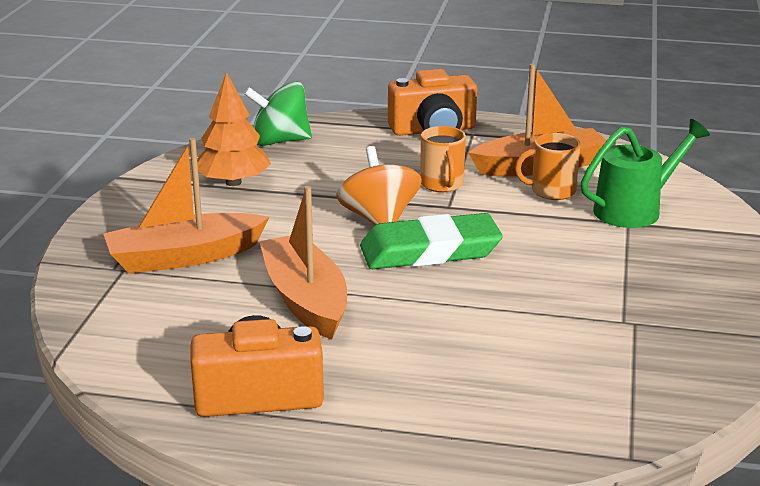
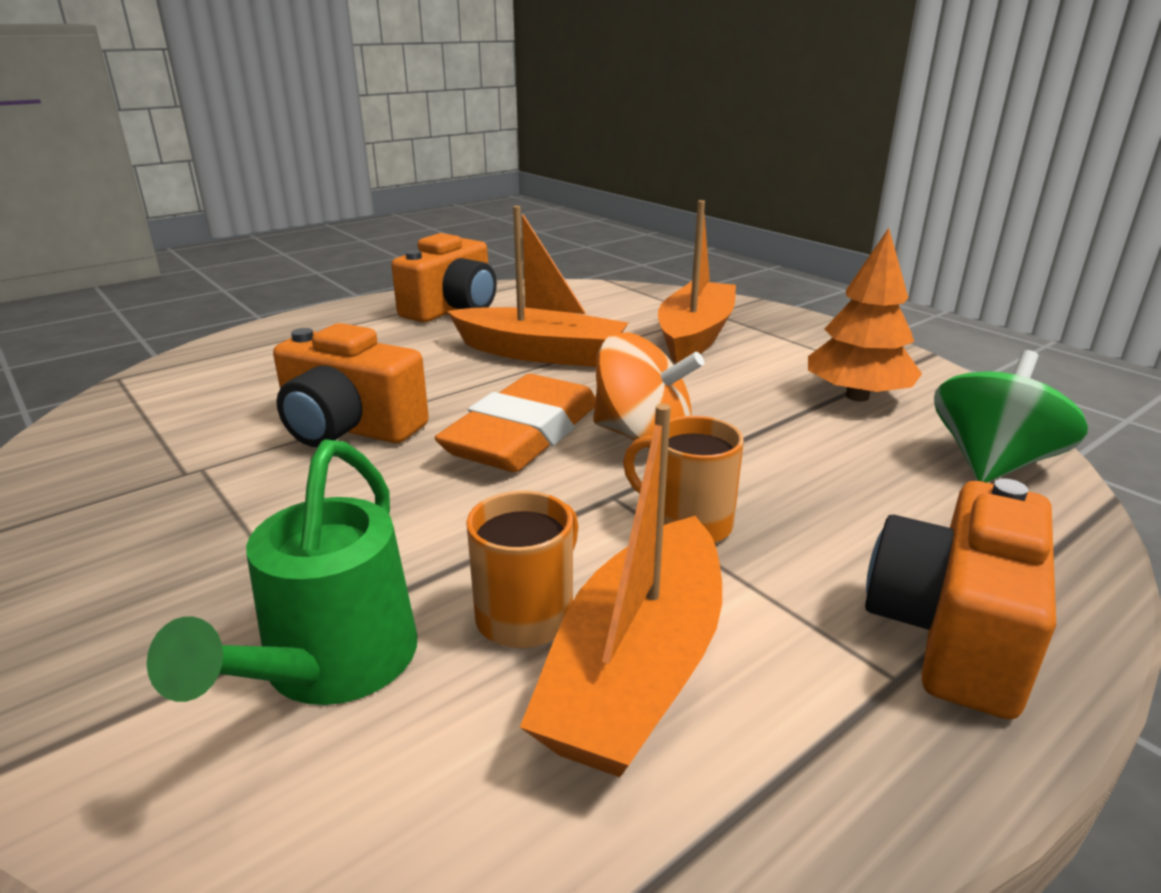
camera: 130 degrees right, 0 degrees up
green eraser [360,213,503,269] -> orange eraser [435,374,596,472]
none -> orange camera [273,323,429,447]

